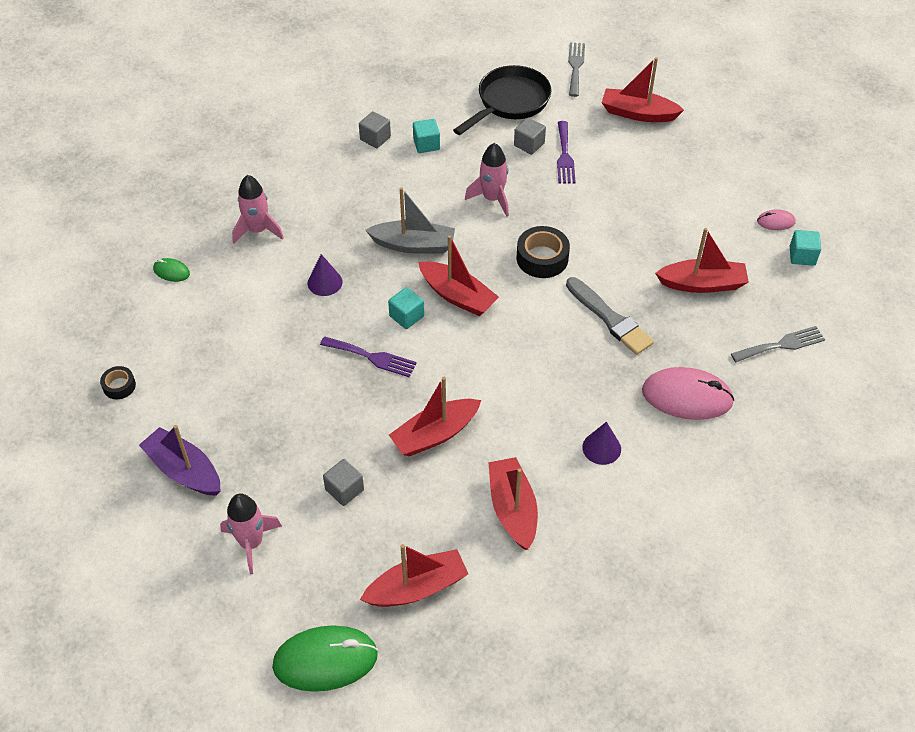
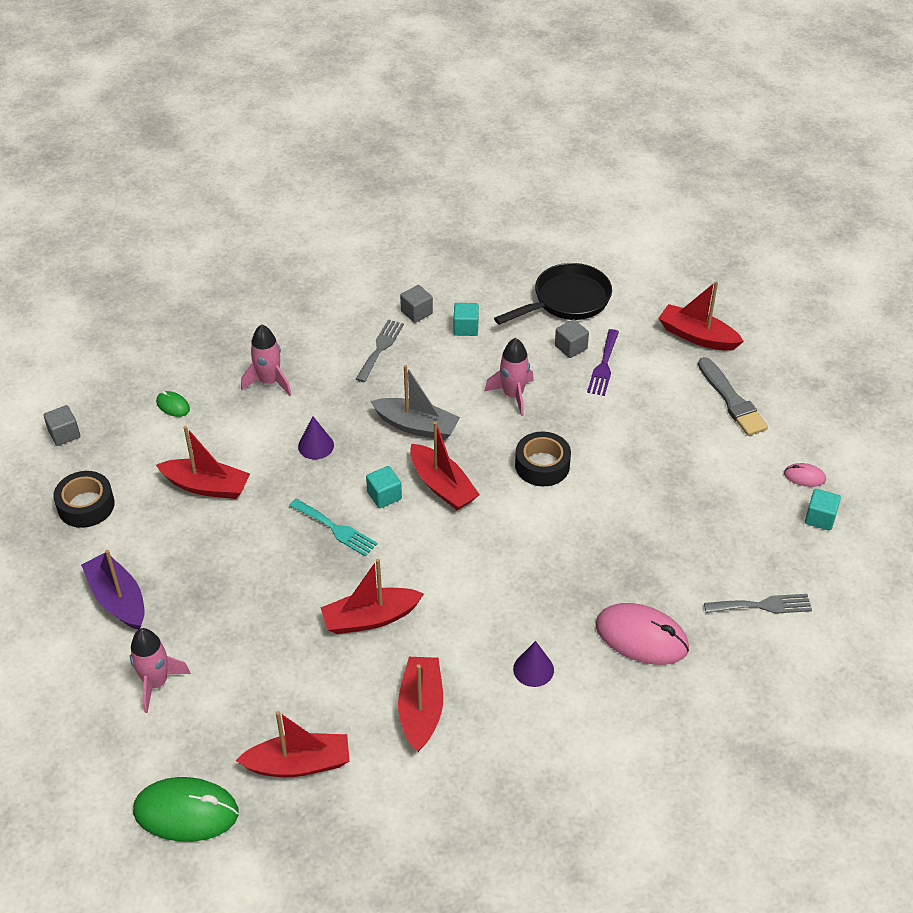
camera: 15 degrees right, 5 degrees down
black tape [100,366,136,399] -> black tape [53,471,115,528], size x1.75
purple fork [320,336,416,377] -> turquoise fork [289,499,377,556]
grey cube [323,459,364,506] -> grey cube moved to [43,405,80,446]
grey brush [566,277,654,355] -> grey brush moved to [698,357,768,436]
grey fork [568,42,585,97] -> grey fork moved to [356,320,404,382]
red boat [655,228,749,293] -> red boat moved to [156,426,250,499]

